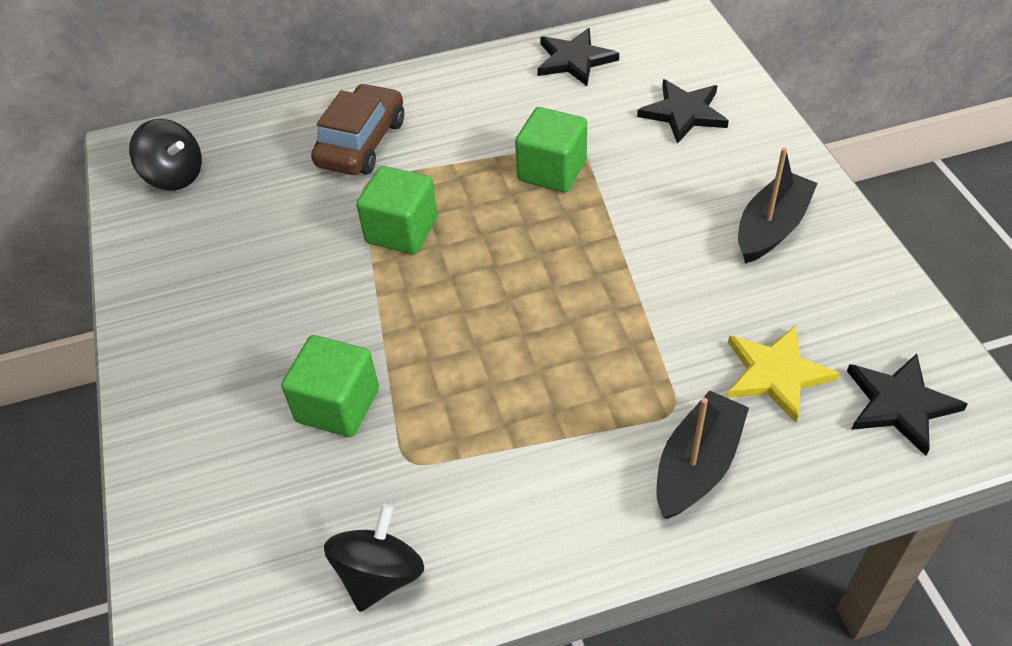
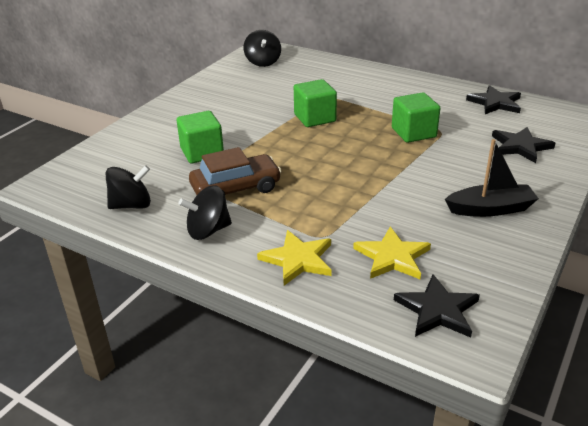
camera: 45 degrees right, 15 degrees down
brown car [311,83,404,175] -> brown car moved to [189,147,282,195]
black boat [656,390,749,519] -> yellow star [257,230,332,285]
none -> black spinning top [178,185,232,240]

